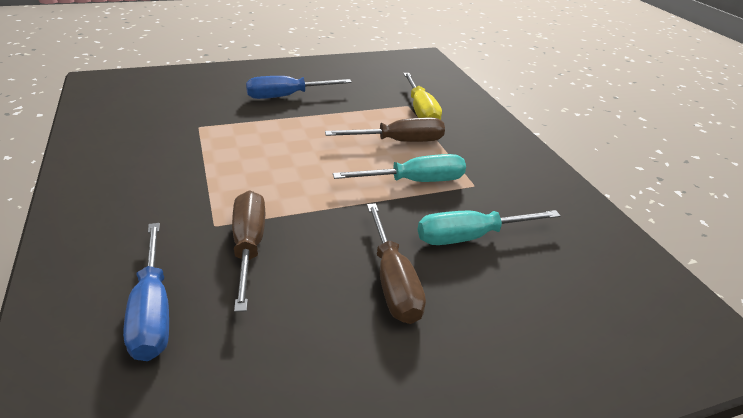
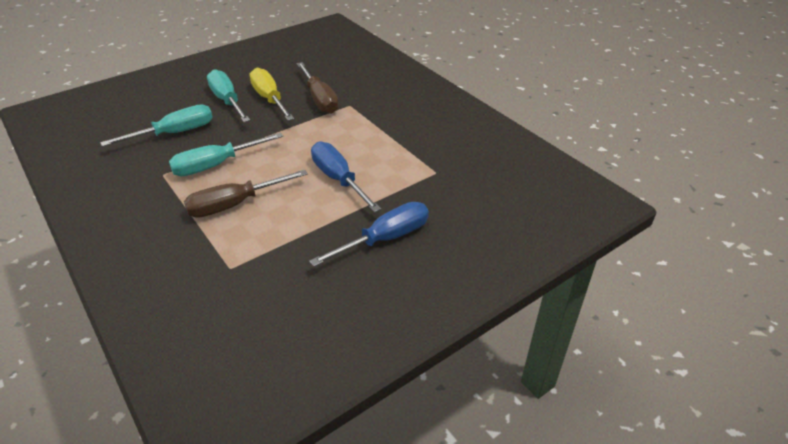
camera: 165 degrees right, 5 degrees up
blue screwdriver [123,223,169,361] -> blue screwdriver moved to [311,142,381,212]
brown screwdriver [367,203,426,324] -> turquoise screwdriver [207,69,250,122]
yellow screwdriver [403,73,442,120] -> yellow screwdriver moved to [250,68,294,121]

